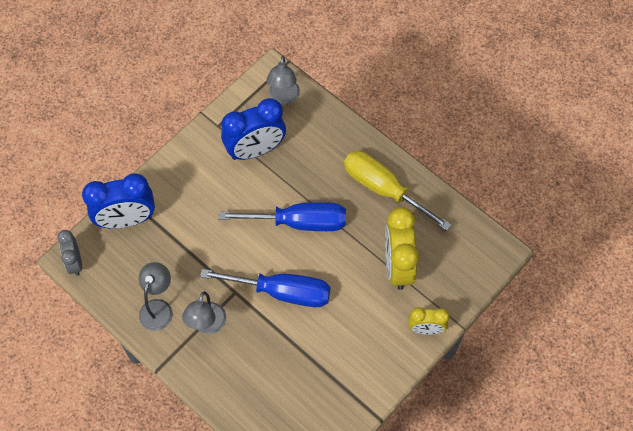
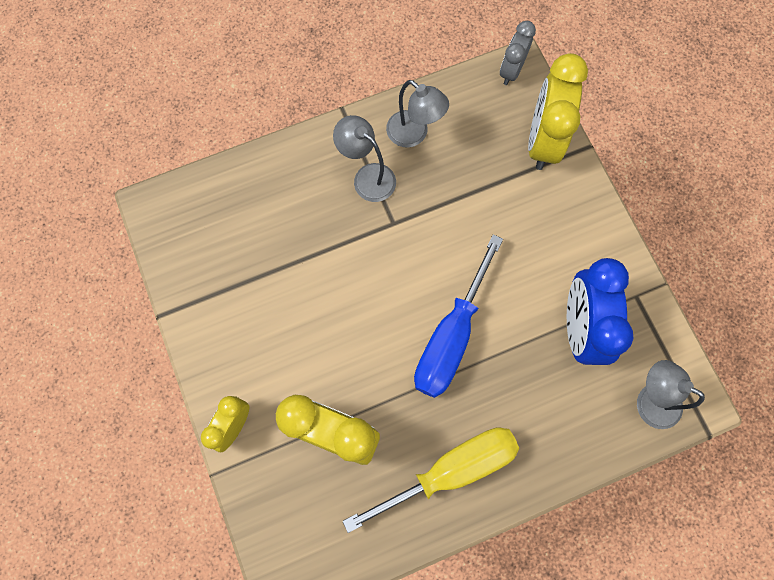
camera: 115 degrees right, 10 degrees up
grey clock [57,230,82,276] -> grey clock turned 75 degrees counterclockwise [500,21,536,85]
blue clock [82,173,155,229] -> yellow clock [528,53,588,170]
blue screwdriver [200,269,330,307] -> none

